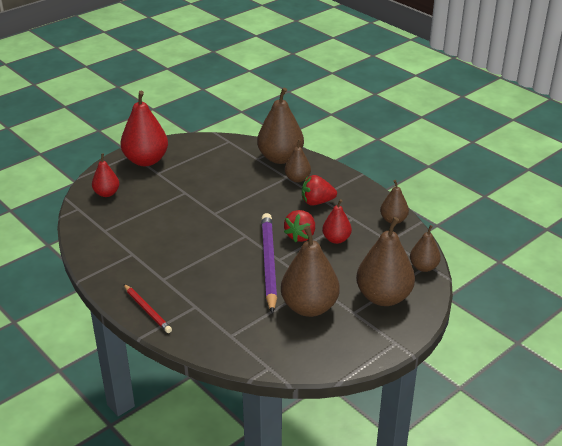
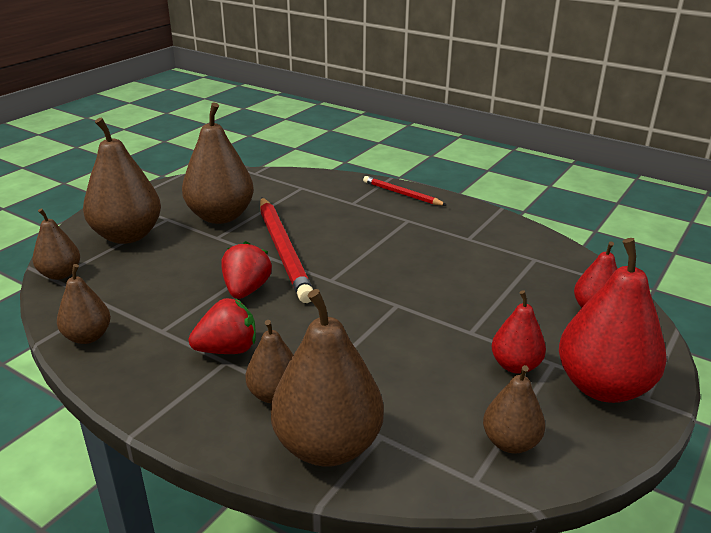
camera: 165 degrees right, 5 degrees down
purple pencil [261,213,277,314] -> red pencil [260,197,313,303]
red pear [322,199,352,244] -> red pear moved to [491,290,546,374]
none -> brown pear [483,365,545,454]

